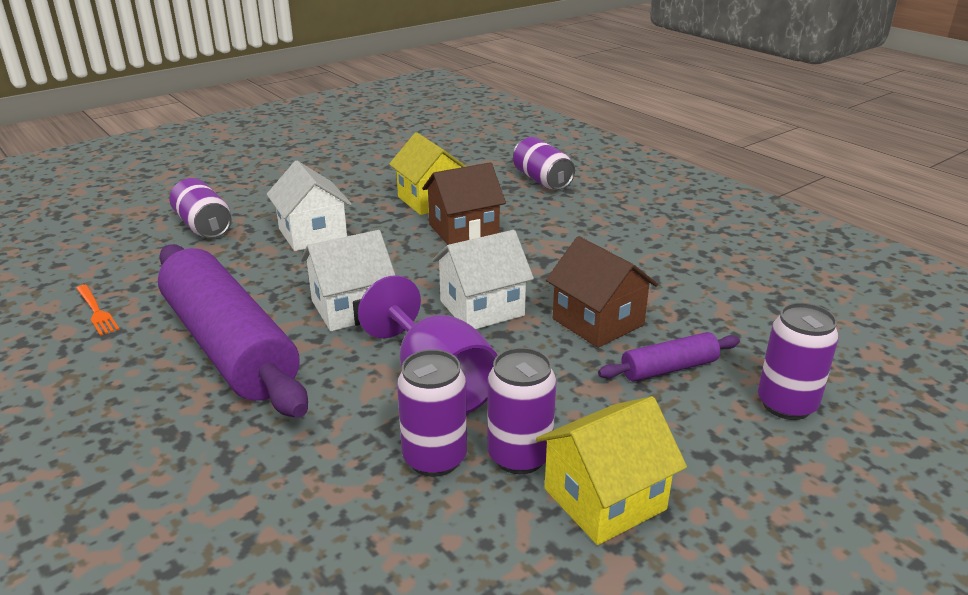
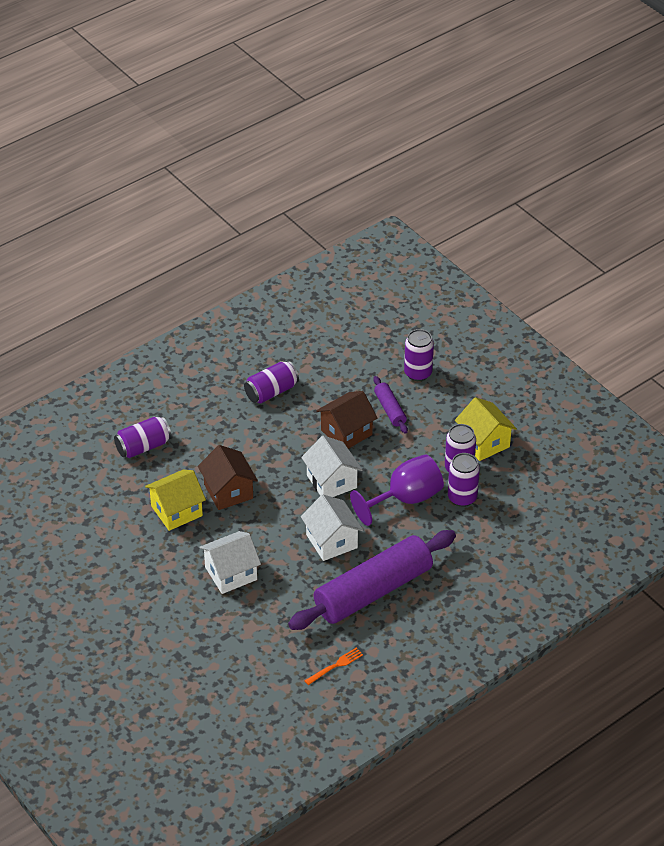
camera: 90 degrees left, 15 degrees up
purple can [170,178,232,238] -> purple can moved to [244,361,299,403]

